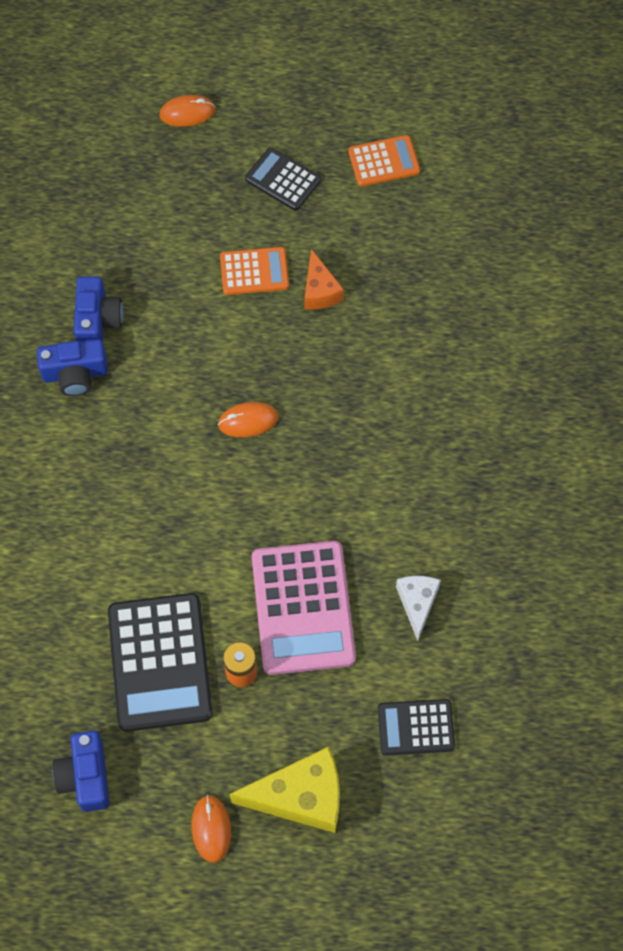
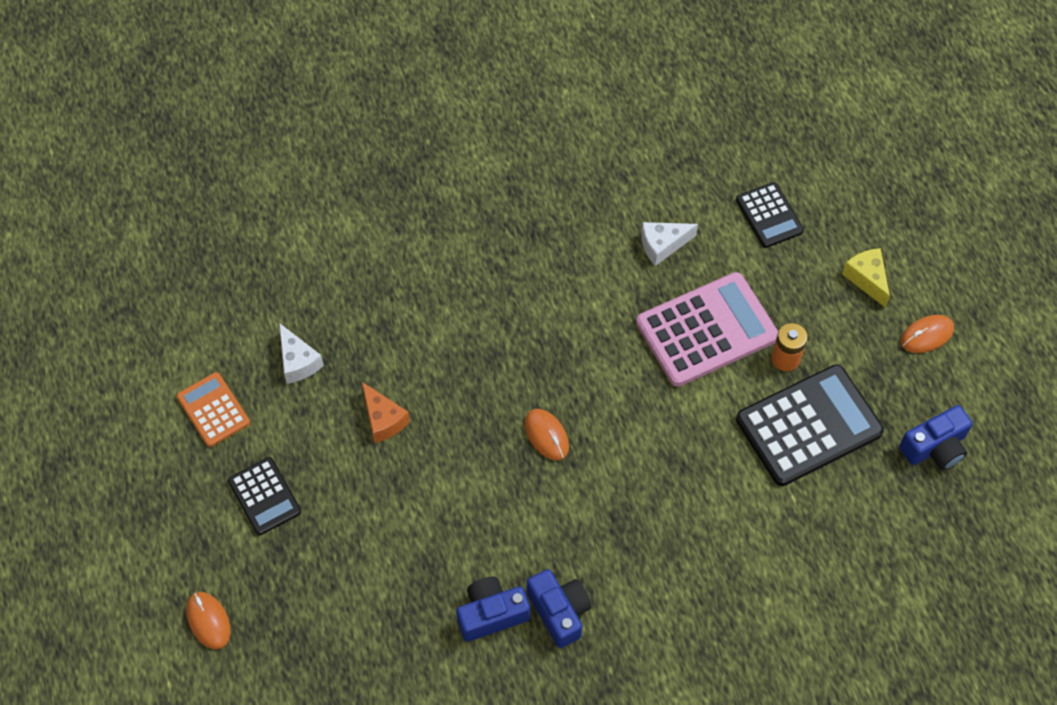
camera: 110 degrees left, 5 degrees down
orange calculator [220,247,289,295] -> none
yellow cheese [229,746,340,833] -> yellow cheese [842,248,890,308], size x0.59
black calculator [245,147,321,210] -> black calculator turned 45 degrees counterclockwise [228,457,301,535]
orange cheese [304,249,344,309] -> orange cheese turned 90 degrees clockwise [362,382,410,443]
none -> white cheese [279,323,324,384]

